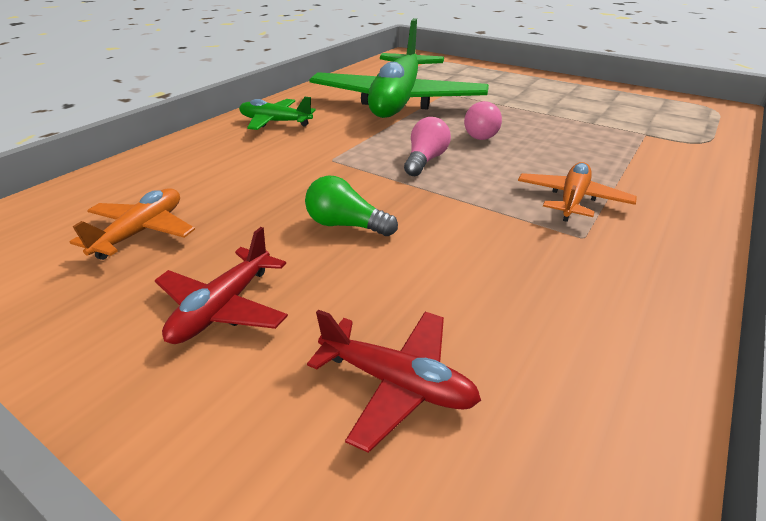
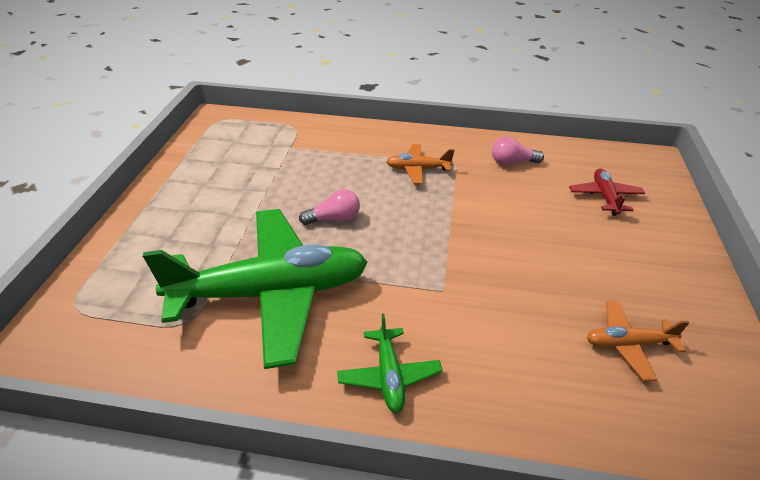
camera: 115 degrees left, 5 degrees up
red plane [155,227,288,344] -> none
green light bulb [305,176,398,236] -> none
pink light bulb [404,117,451,176] -> pink light bulb moved to [492,137,544,165]

